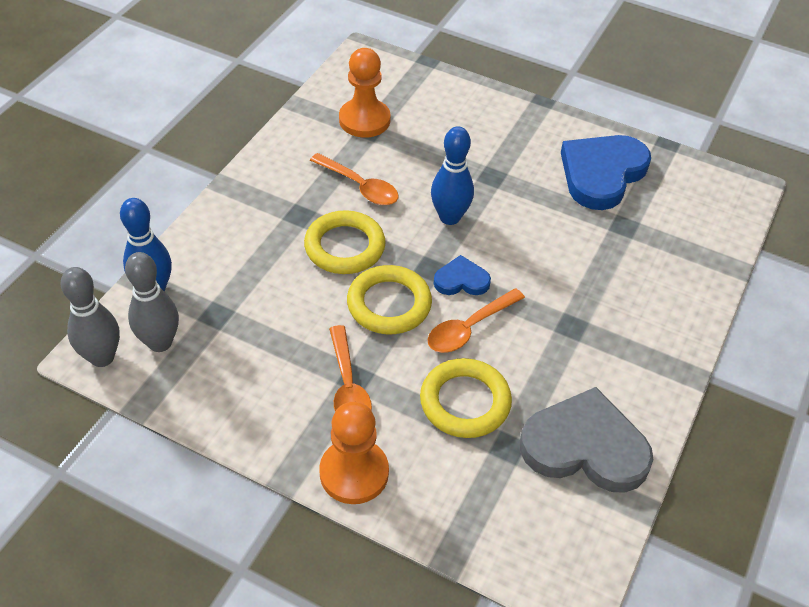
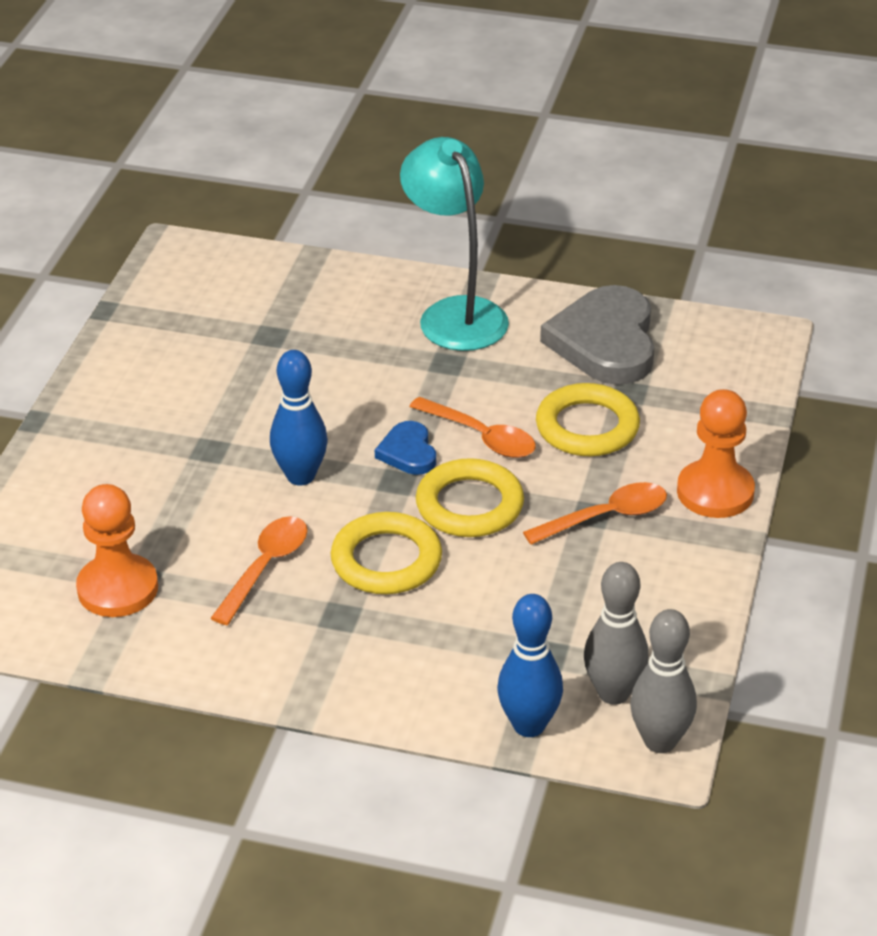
camera: 100 degrees left, 10 degrees down
blue heart [561,135,651,210] -> none
none -> turquoise lamp [400,137,509,351]

